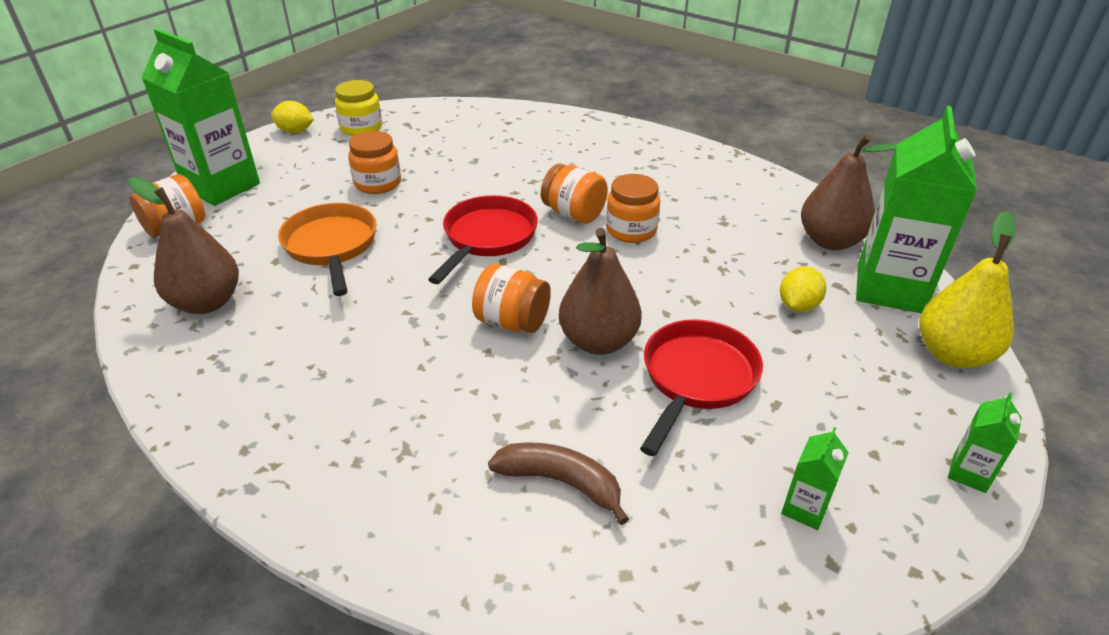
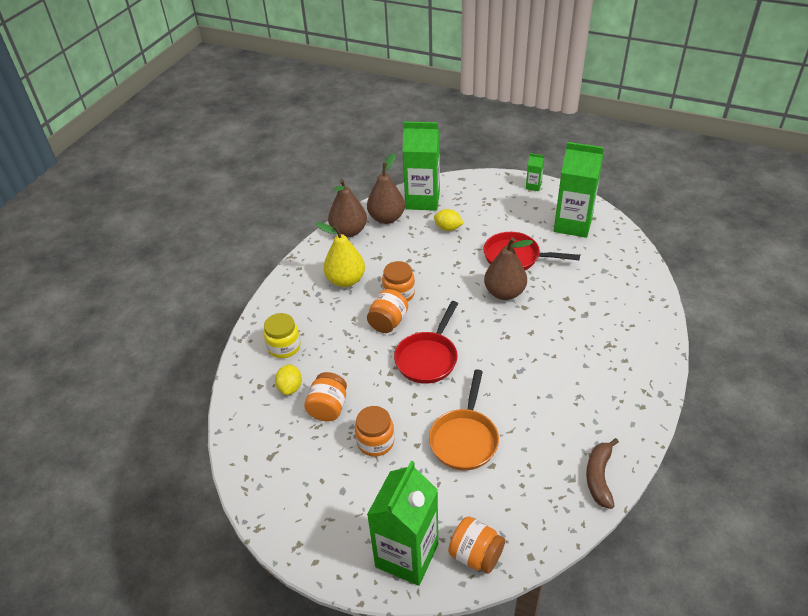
camera: 100 degrees left, 5 degrees up
brown pear [129,177,239,314] -> brown pear moved to [328,179,367,237]
yellow lemon [271,101,314,133] -> yellow lemon moved to [275,364,302,395]
orange pan [278,203,377,296] -> orange pan turned 45 degrees counterclockwise [429,370,499,470]
yellow jar [335,80,382,136] -> yellow jar moved to [263,313,301,358]
red pan [428,195,538,284] -> red pan turned 75 degrees counterclockwise [394,301,458,384]
orange jar [472,264,551,333] -> orange jar moved to [304,372,347,421]
brown banana [488,442,629,525] -> brown banana moved to [586,438,619,509]
green carton [781,427,849,530] -> green carton [554,142,604,238], size x2.33
yellow pear [919,211,1016,368] -> yellow pear moved to [316,222,365,287]

